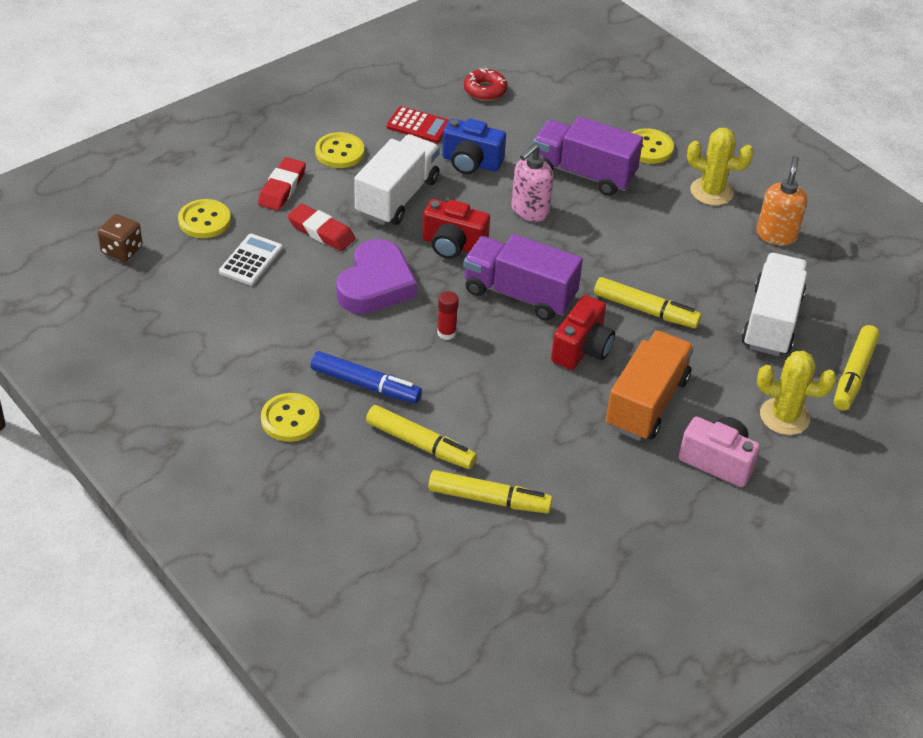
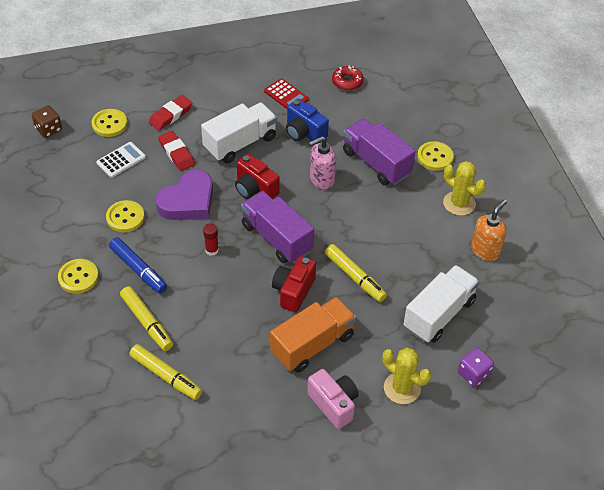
camera: 25 degrees right, 5 degrees up
yellow button [315,132,364,168] -> yellow button moved to [106,200,144,232]
red camera [551,295,615,370] -> red camera turned 150 degrees clockwise [272,256,316,312]
yellow marker [834,325,880,410] -> purple dice [458,348,494,387]

